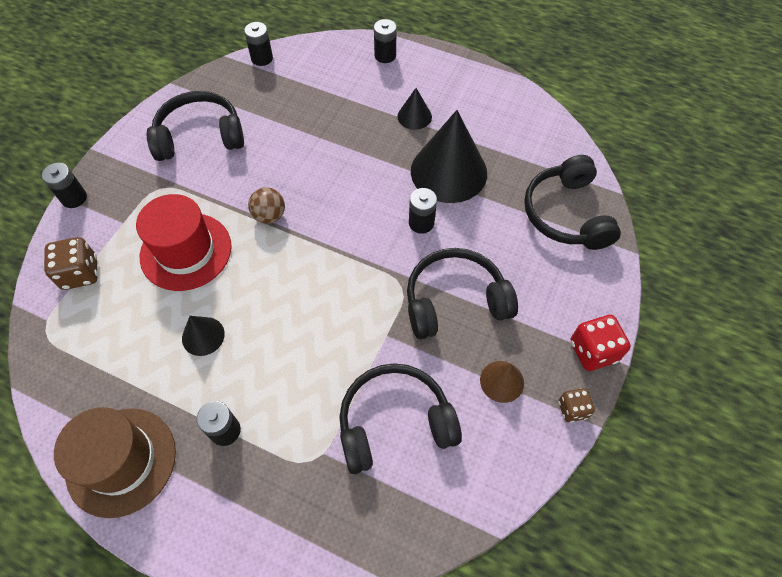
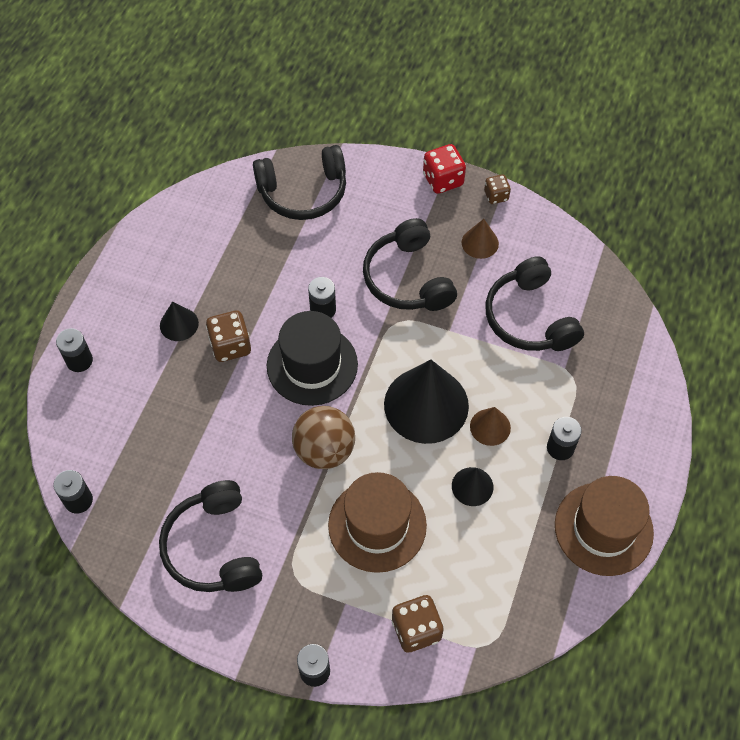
camera: 95 degrees left, 0 degrees up
red hat [136,194,232,291] -> brown hat [328,472,427,573]
brown ball [248,187,285,224] -> brown ball [292,406,355,469], size x1.63
black cone [411,110,487,203] -> black cone moved to [384,359,469,444]
none -> brown dice [206,311,251,362]
none -> black hat [267,311,358,406]
none -> brown cone [470,407,511,446]

